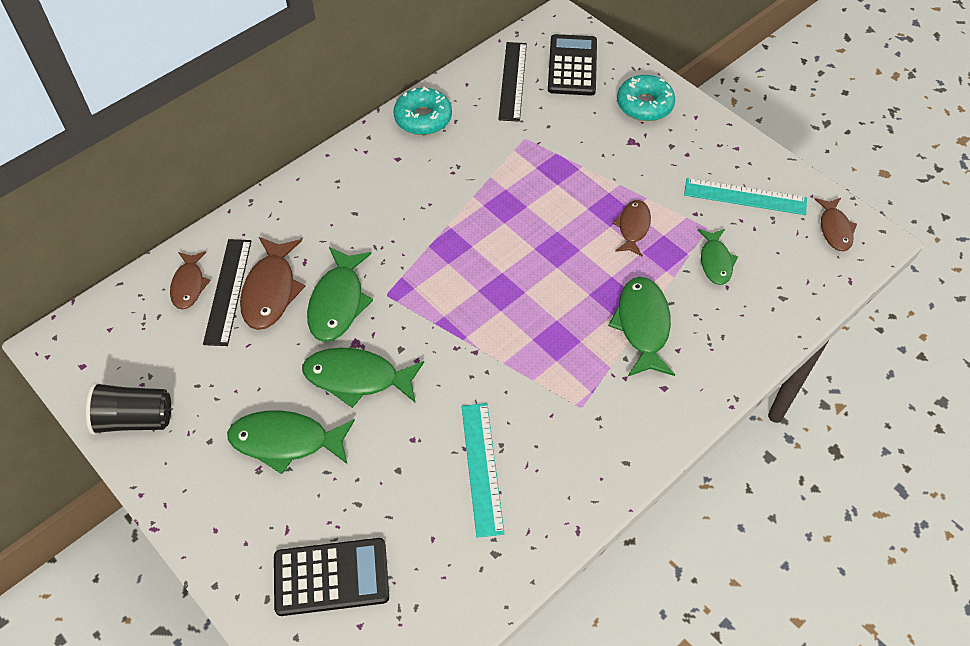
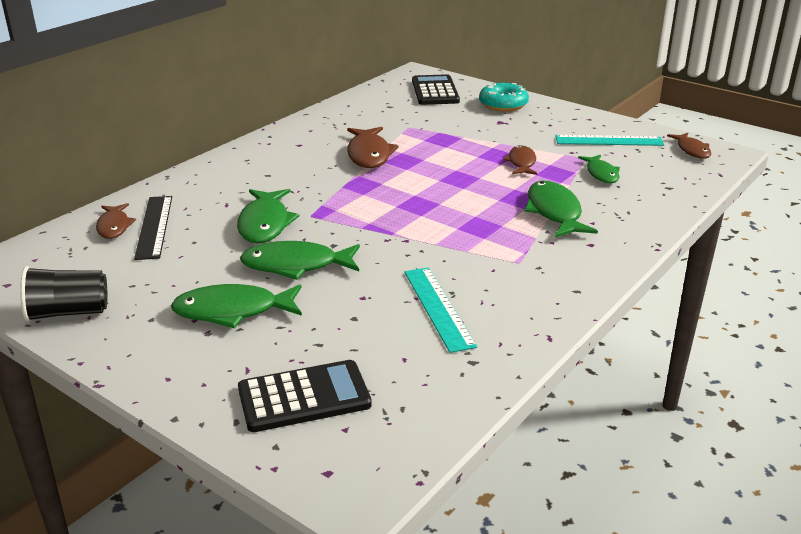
camera: 10 degrees left, 25 degrees down
brown fish [240,237,305,330] -> brown fish moved to [347,127,399,168]
turquoise donut [394,86,452,135] -> none
black ruler [498,42,527,122] -> none

